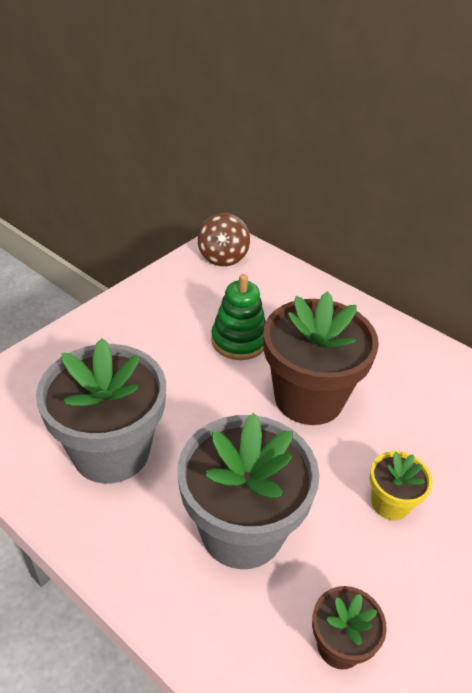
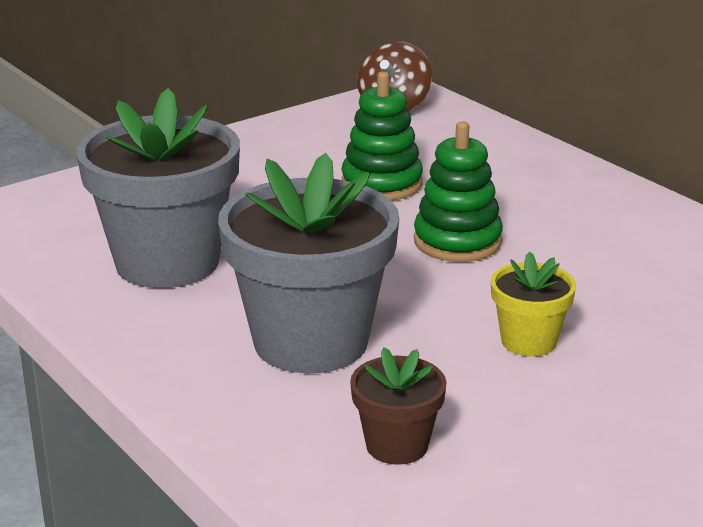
camera: 15 degrees right, 15 degrees down
brown flower pot [263,291,379,425] -> green stacking toy [414,122,503,262]

